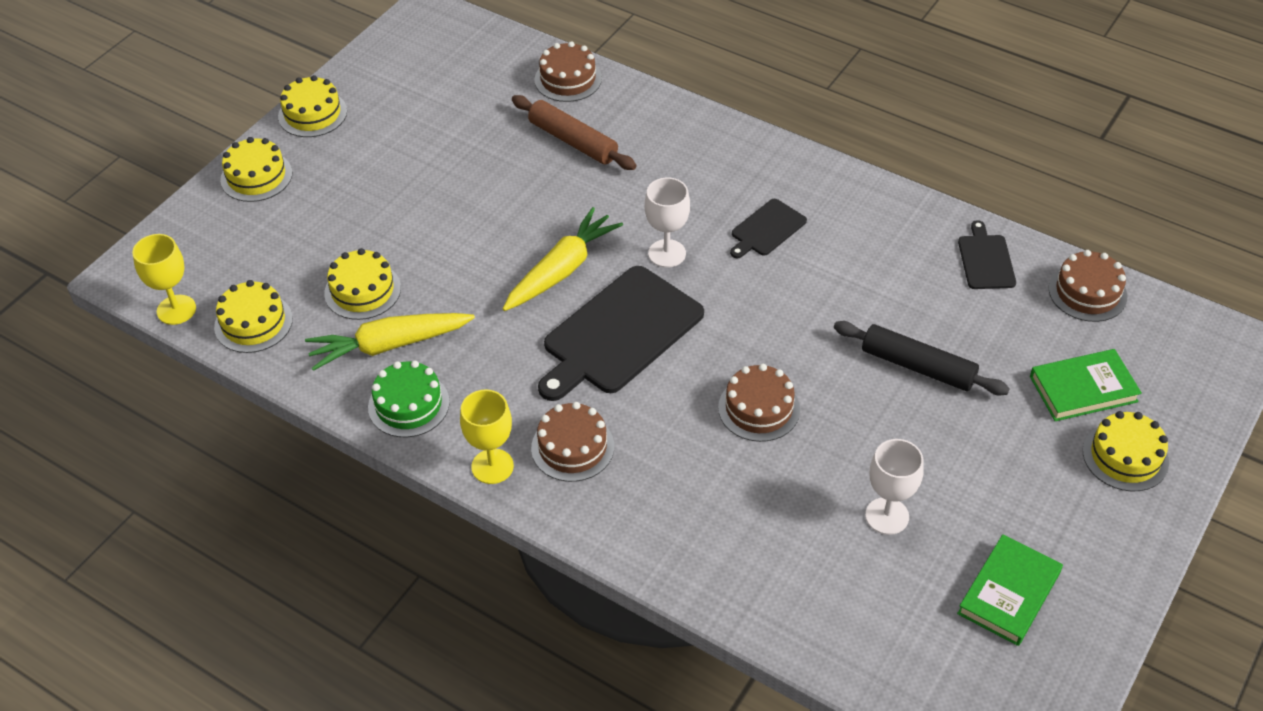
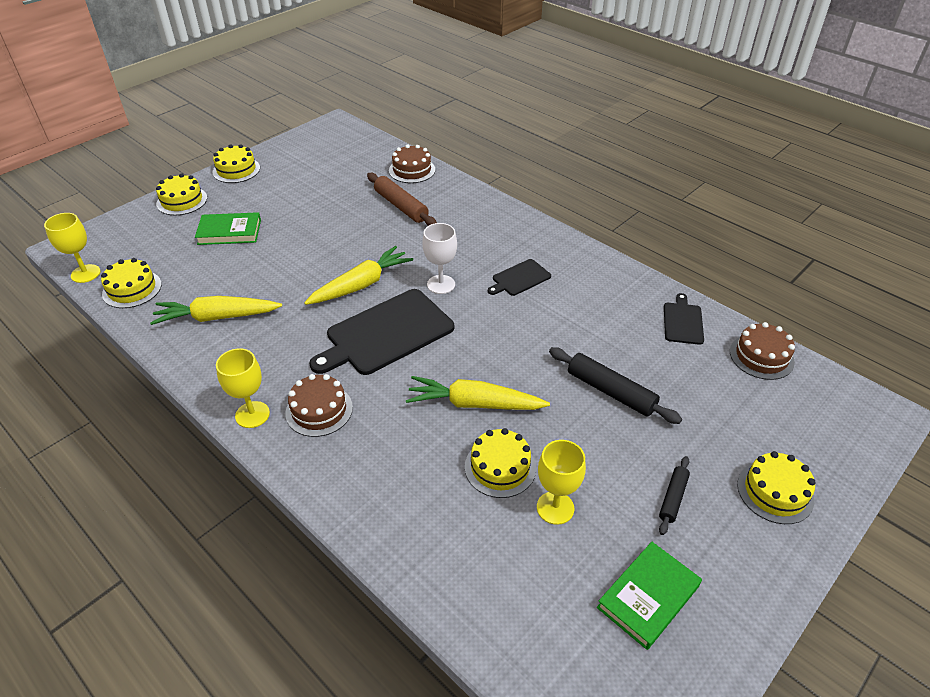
camera: 10 degrees right, 5 degrees down
yellow cake [324,248,401,320] -> yellow cake moved to [465,428,536,498]
green cake [368,361,450,437] -> none
brown cake [718,364,800,442] -> yellow carrot [406,376,550,410]
white goblet [865,439,924,535] -> yellow goblet [537,440,586,525]
green book [1030,349,1142,421] -> green book moved to [195,212,261,245]
none -> black rolling pin [659,456,690,535]

